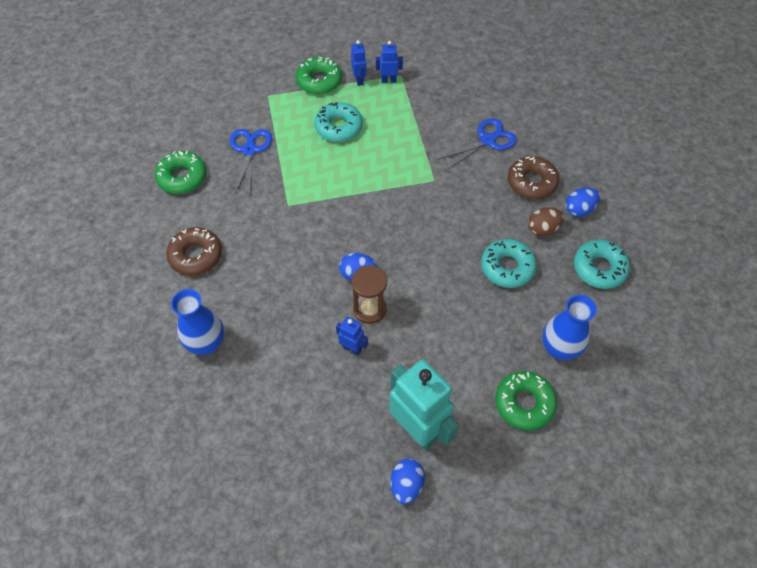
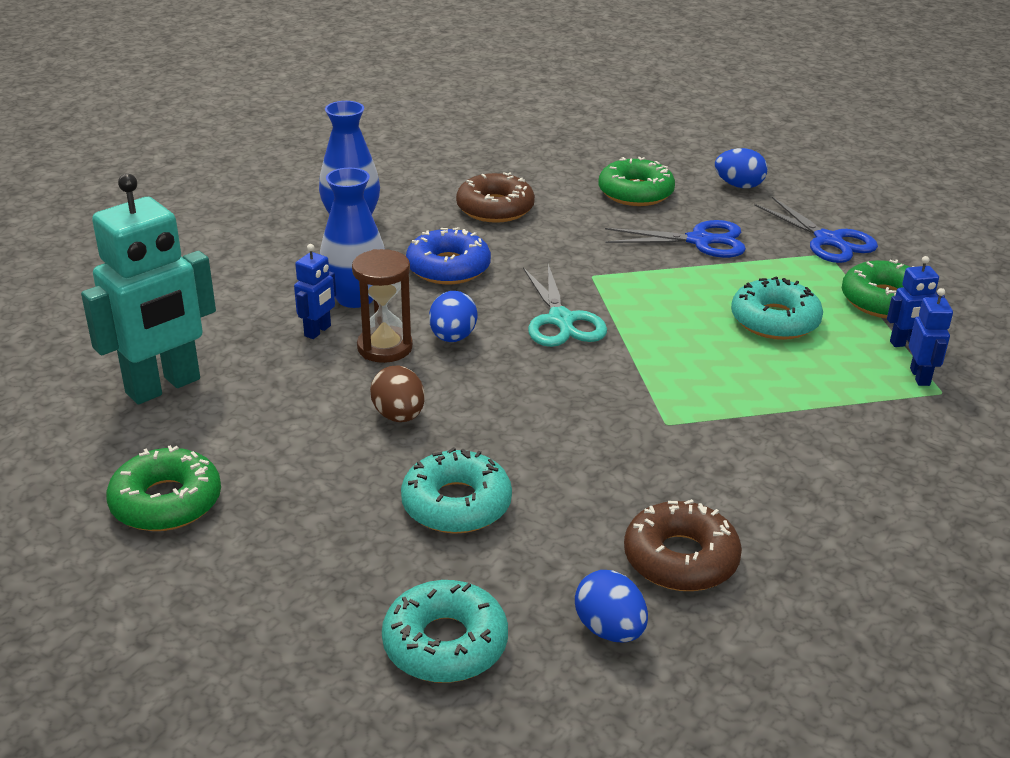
camera: 90 degrees right, 25 degrees down
blue egg [391,459,425,504] -> blue egg moved to [715,148,768,188]
blue scissors [438,118,516,170] -> blue scissors moved to [754,197,878,263]
brown egg [528,207,564,236] -> brown egg moved to [370,365,425,422]
blue vase [543,295,597,360] -> blue vase moved to [320,168,385,308]
none -> blue donut [406,227,491,284]
none -> turquoise scissors [523,264,607,347]

